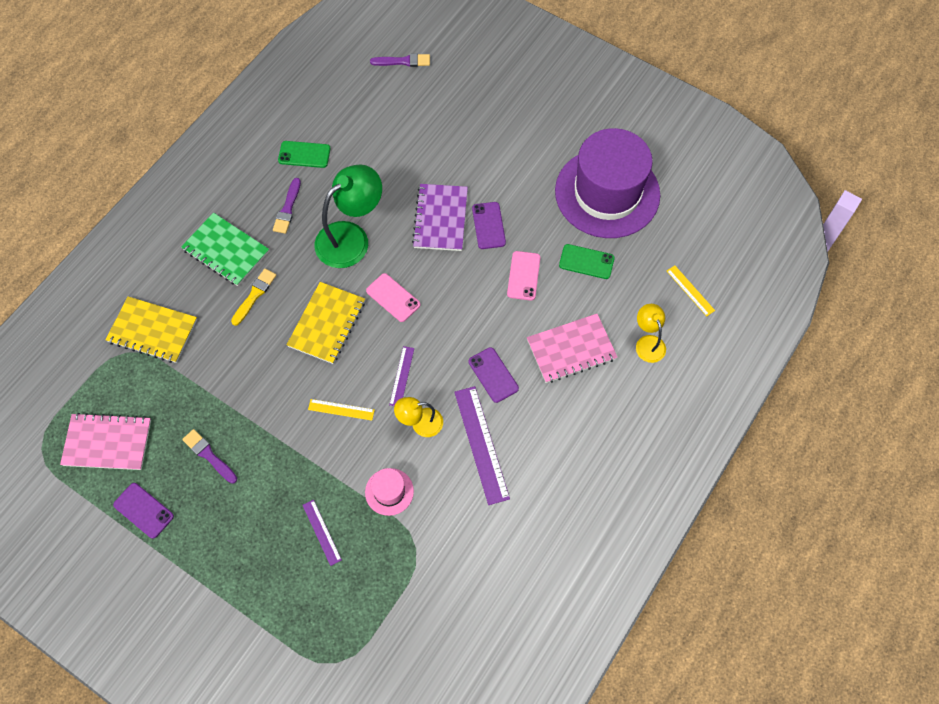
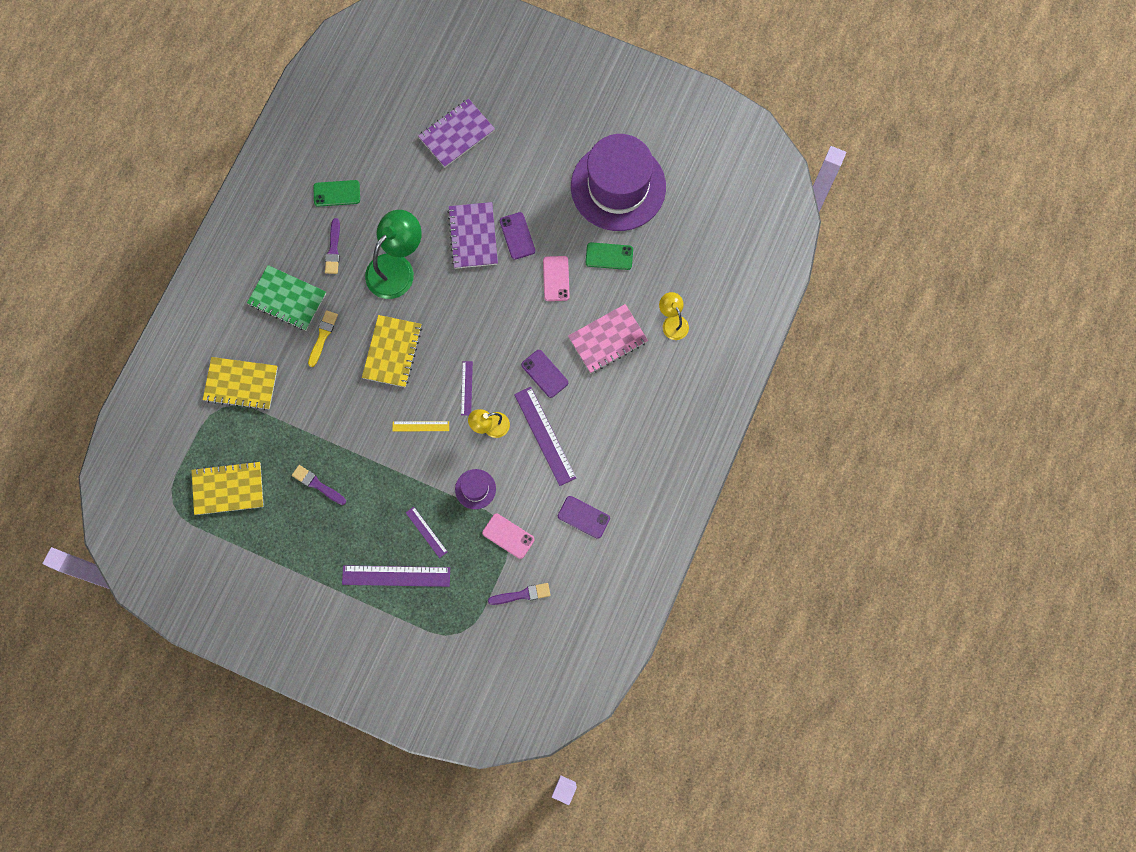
camera: 10 degrees left, 10 degrees up
pink notebook [60,413,151,470] -> yellow notebook [192,461,264,515]
purple phone [113,483,174,539] -> purple phone moved to [558,496,610,539]
pink hat [365,468,414,516] -> purple hat [455,469,496,509]
pink phone [366,273,420,322] -> pink phone moved to [482,513,535,559]
purple brush [370,53,430,67] -> purple brush moved to [488,583,551,605]
yellow ruler [667,265,715,316] -> none
none -> purple ruler [342,565,450,587]
none -> purple notebook [418,99,495,168]

